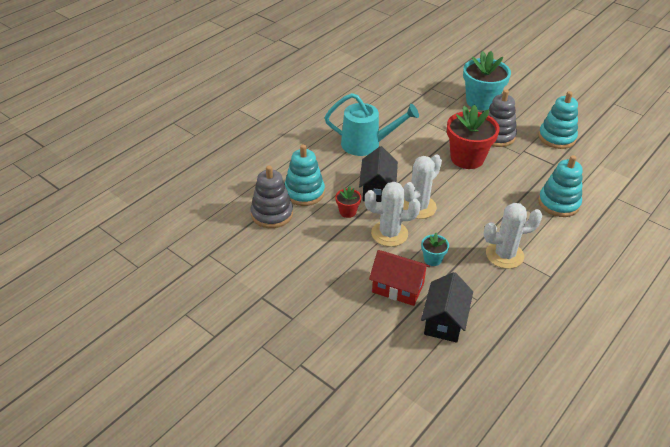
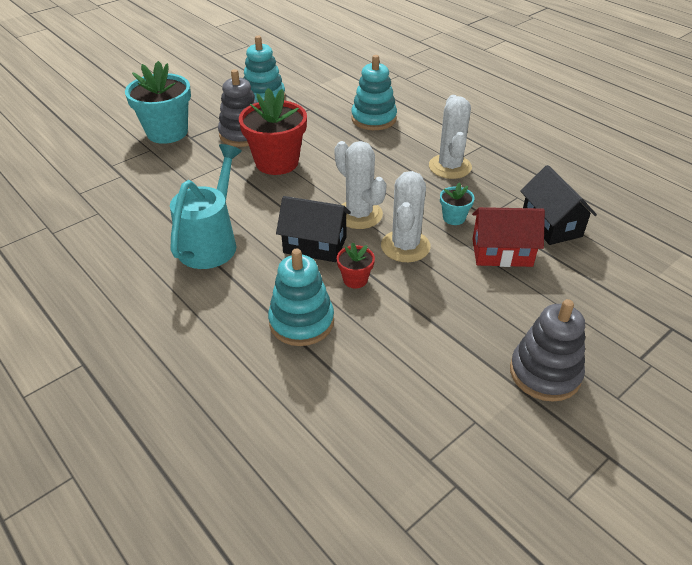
camera: 80 degrees left, 0 degrees up
grey stacking toy [250,165,293,228] -> grey stacking toy moved to [510,299,585,402]
red house [369,250,430,306] -> red house turned 60 degrees clockwise [472,207,545,267]
black house [421,272,473,343] -> black house turned 45 degrees clockwise [520,165,597,245]

